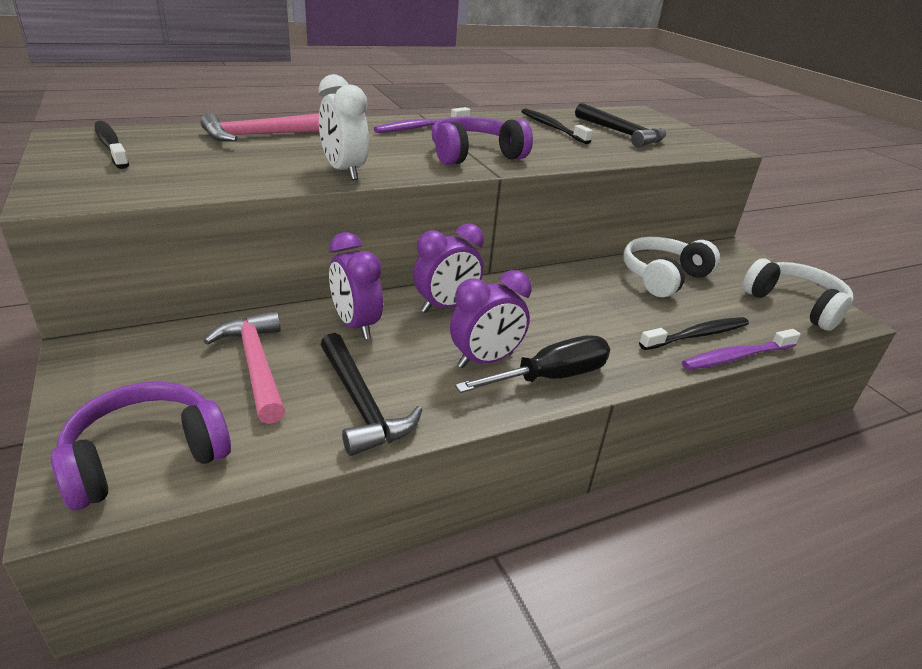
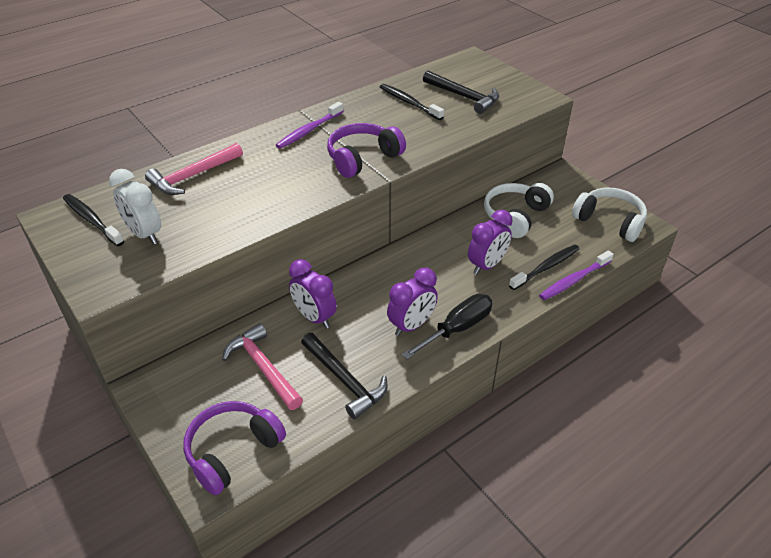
camera: 10 degrees left, 10 degrees up
white clock [319,74,369,180] -> white clock moved to [109,169,161,245]
purple clock [413,223,484,313] -> purple clock moved to [468,210,512,275]

